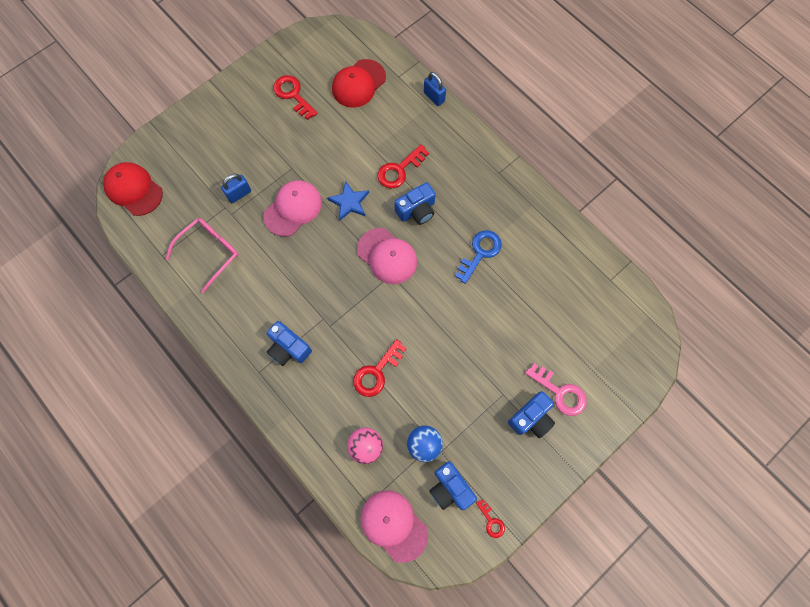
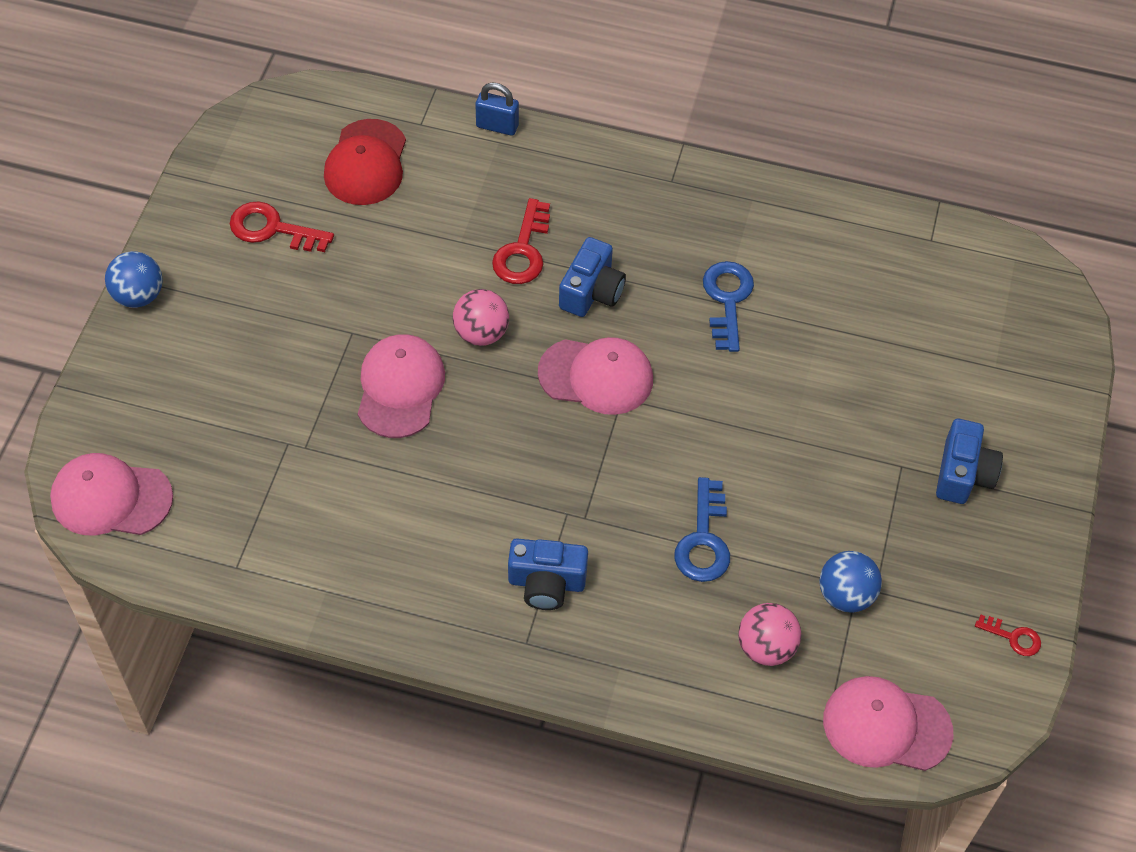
camera: 35 degrees left, 15 degrees down
red cap [103,162,163,216] -> pink cap [50,453,173,535]
pink glasses [166,218,239,293] -> none
blue padlock [221,174,251,203] -> none
blue star [327,181,369,221] -> pink ball [453,289,509,346]
red key [353,339,407,397] -> blue key [674,477,730,582]
blue camera [429,461,477,510] -> none
pink key [525,363,586,416] -> none
none -> blue ball [105,251,163,308]

